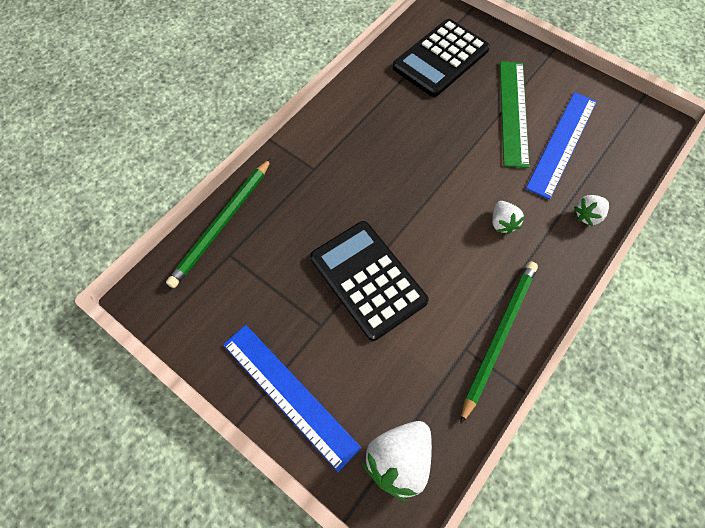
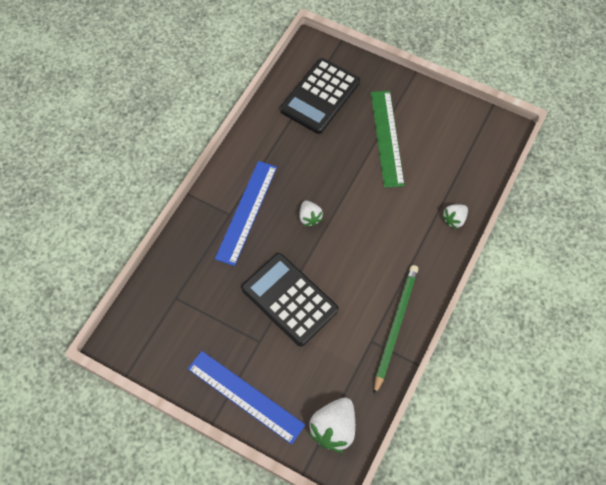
camera: 10 degrees left, 0 degrees up
green pencil [166,158,271,288] -> none
white strawberry [492,201,525,235] -> white strawberry moved to [299,201,323,226]
blue ruler [526,92,597,200] -> blue ruler moved to [215,161,277,266]

